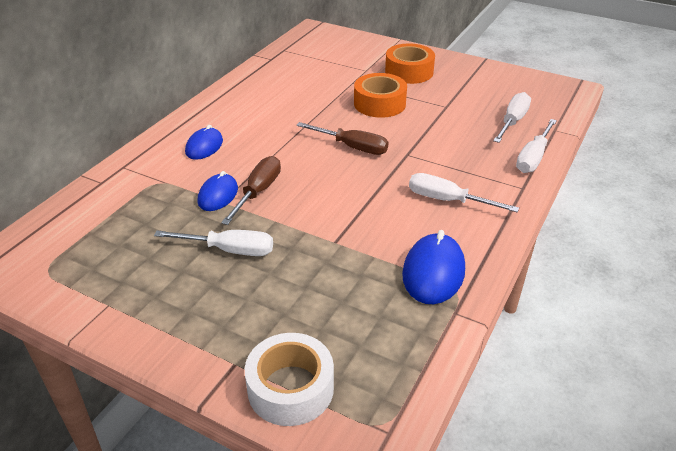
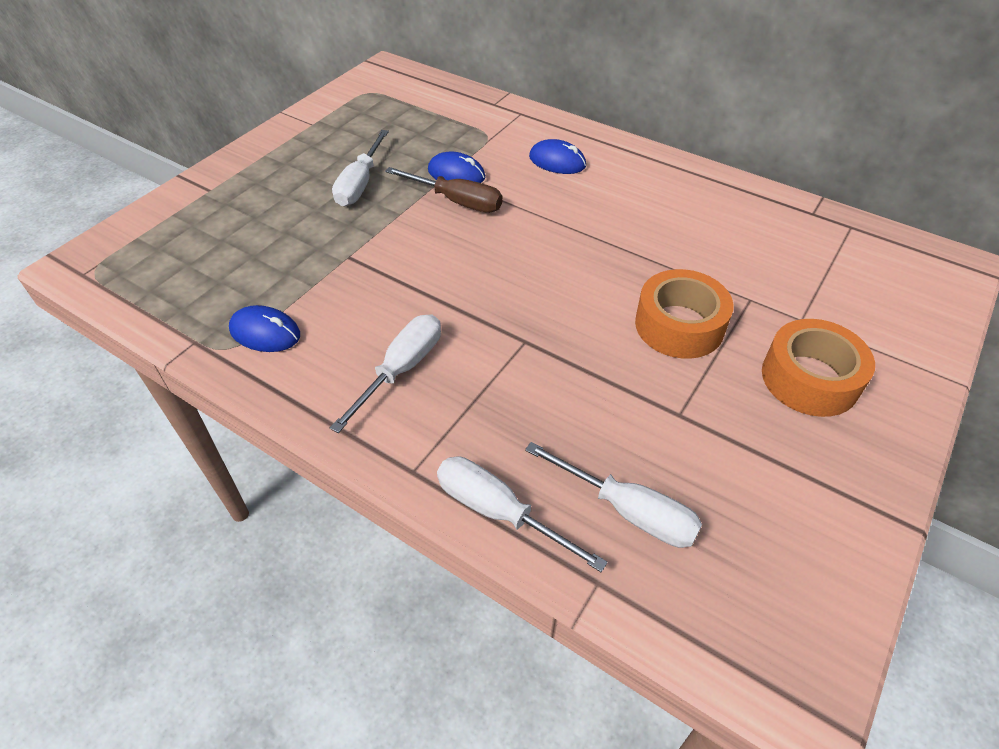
camera: 95 degrees right, 10 degrees up
white tape [245,333,334,426] -> none
brown screwdriver [296,122,389,155] -> none
blue mouse [402,230,465,304] -> blue mouse [229,305,300,352], size x0.66

